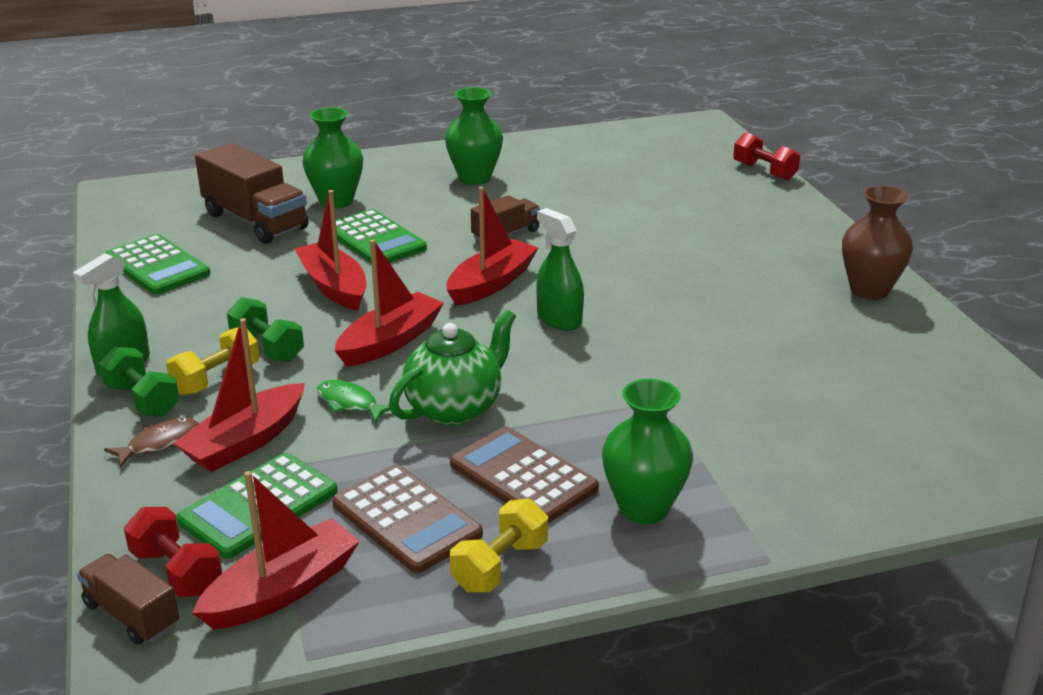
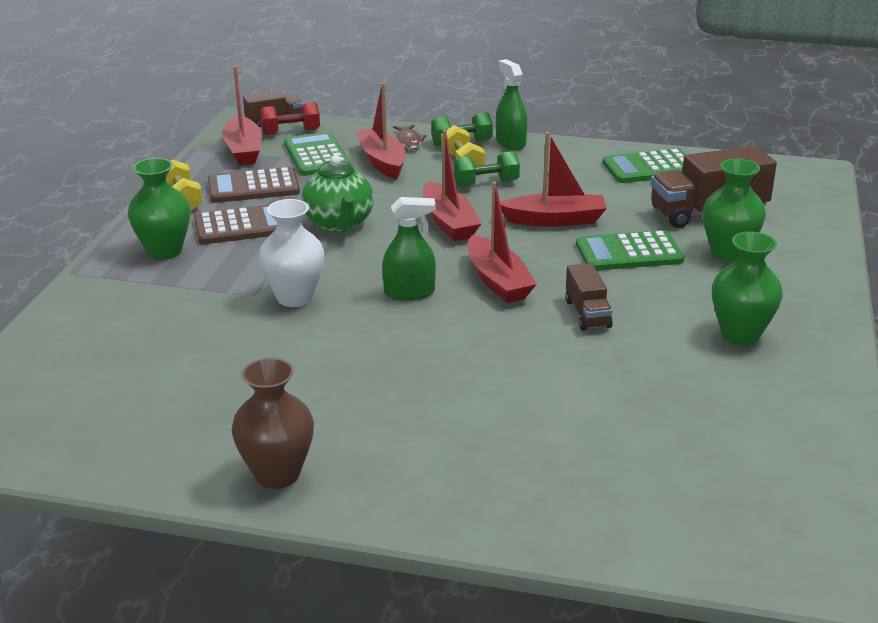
camera: 120 degrees right, 0 degrees up
green fish [317,380,390,423] -> none
red dumbbell [733,132,800,181] -> none
none -> white vase [259,199,325,307]

